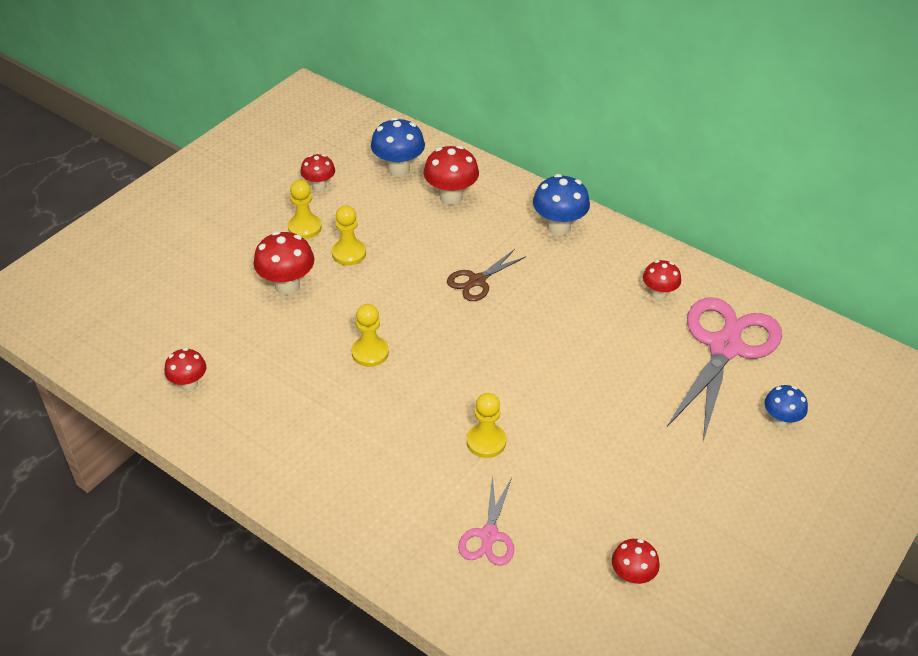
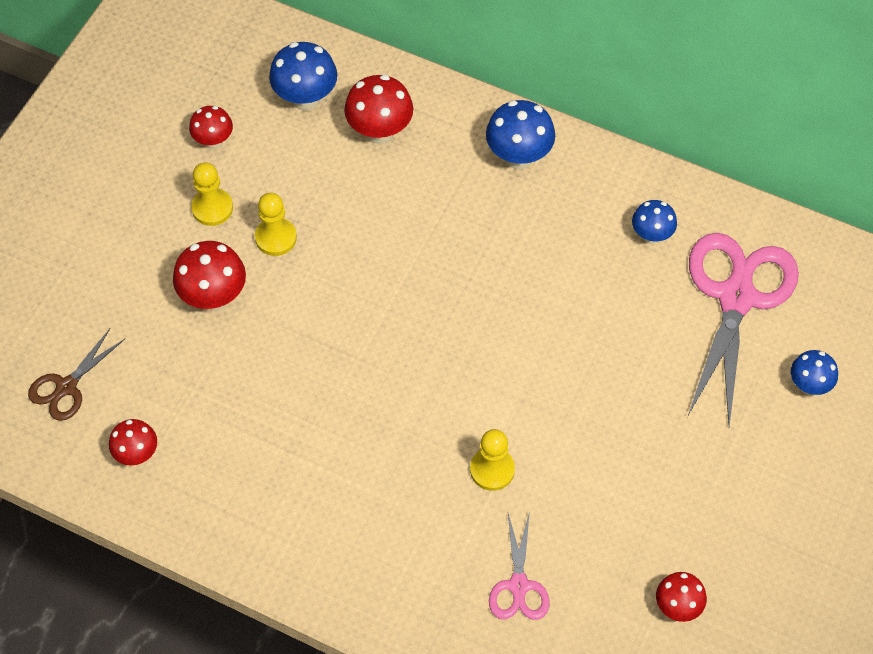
camera: 10 degrees left, 15 degrees up
yellow pawn [351,304,389,367] -> none
brown scissors [447,249,527,301] -> brown scissors moved to [28,329,125,421]
red mushroom [643,260,681,300] -> blue mushroom [632,200,677,244]

